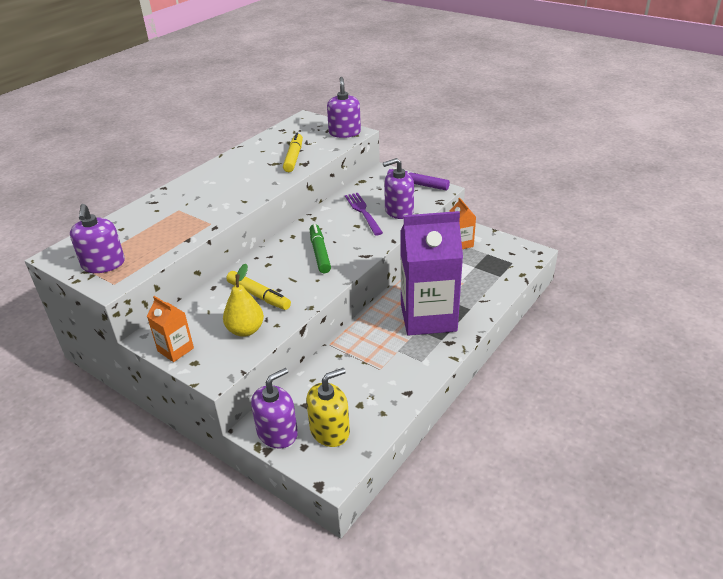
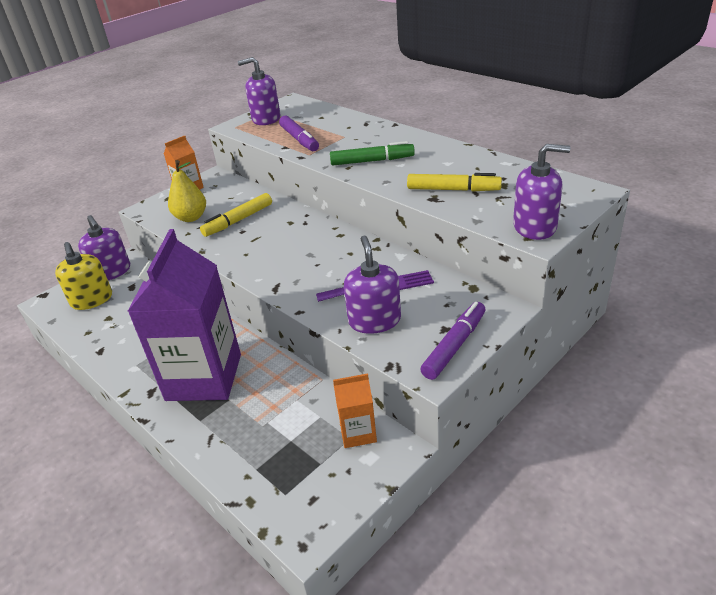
camera: 100 degrees right, 0 degrees up
green marker [310,224,331,273] -> green marker moved to [330,141,415,165]
none -> purple marker [279,116,319,151]

